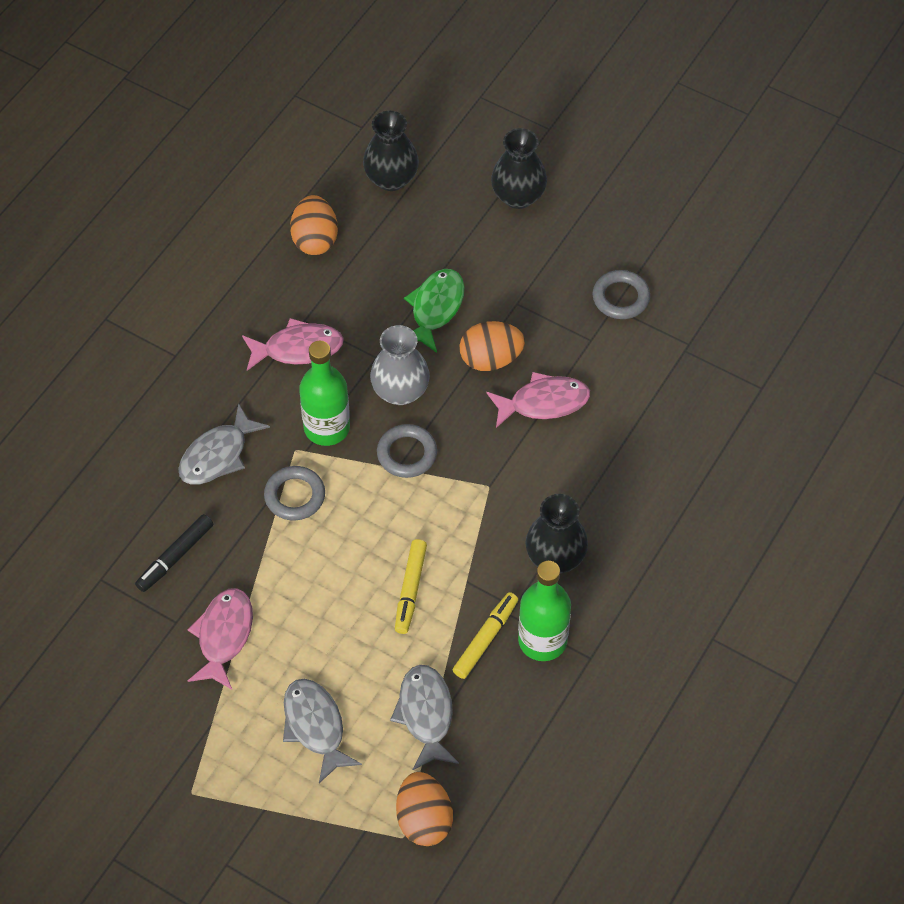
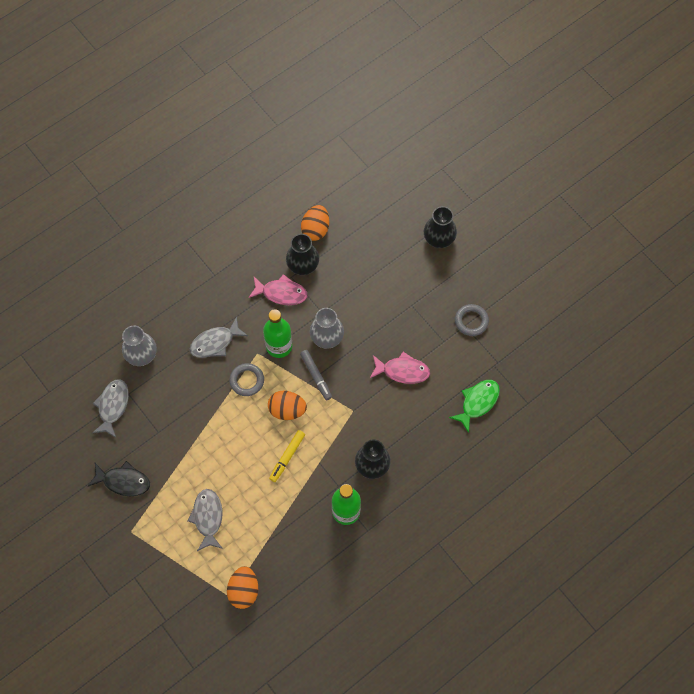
camera: 20 degrees right, 10 degrees up
black marker [135,514,213,592] -> none
pink fish [188,588,253,689] -> none
black vase [363,111,419,191] -> black vase moved to [286,234,319,275]
grey ring [377,424,437,478] -> grey marker [300,350,332,400]
grey fish [390,665,459,770] -> grey fish moved to [92,379,129,438]
green fish [404,269,464,353] -> green fish moved to [449,380,500,433]
yellow marker [453,592,518,679] -> none
orange egg [460,321,525,371] -> orange egg moved to [268,391,307,420]
none -> black fish [87,461,150,496]
none -> grey vase [122,326,157,366]

